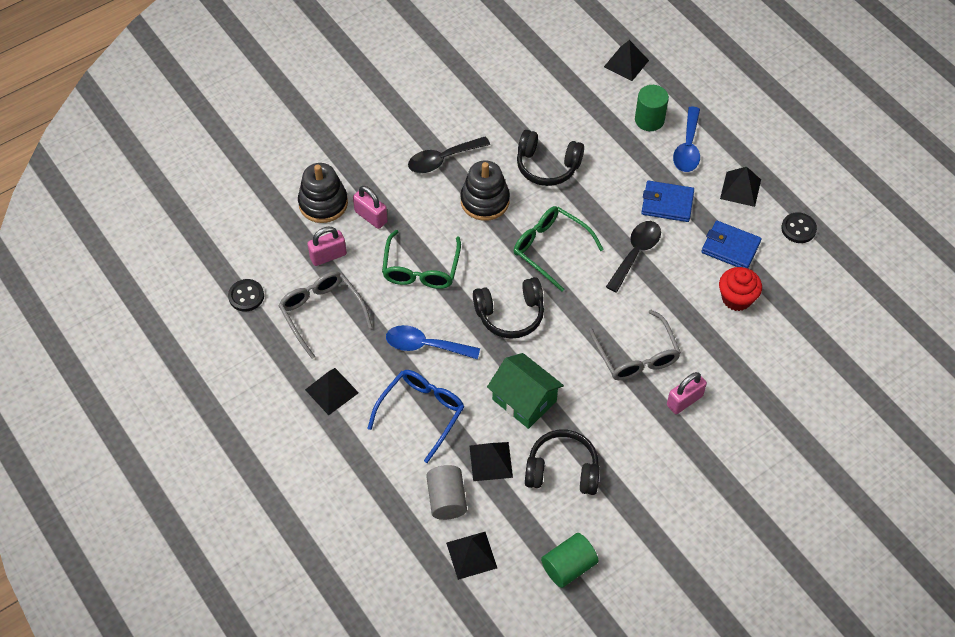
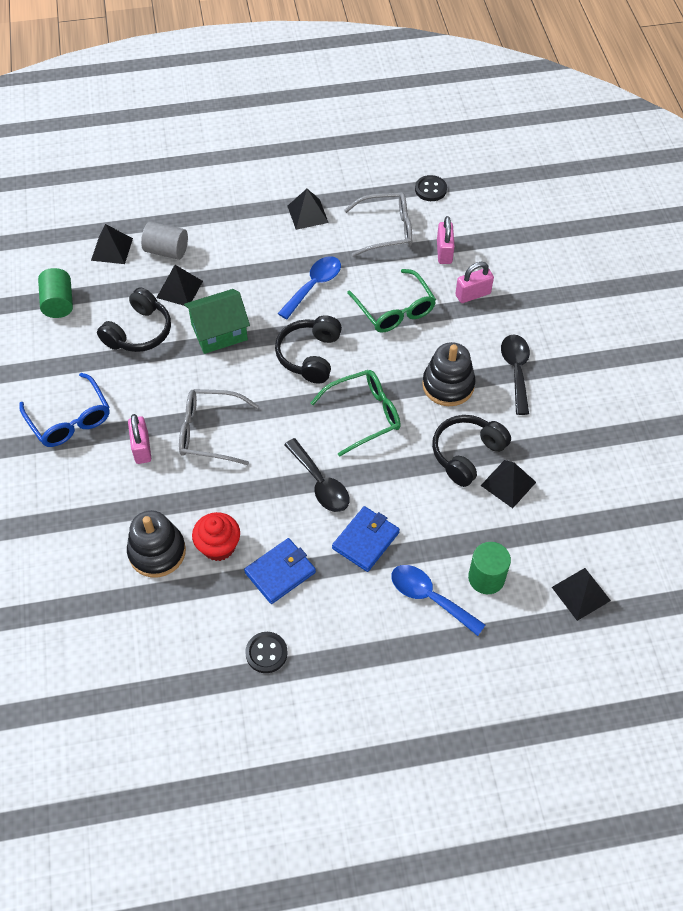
camera: 115 degrees right, 0 degrees up
black stacking toy [298,163,348,223] -> black stacking toy moved to [127,510,186,578]
blue glasses [367,370,465,463] -> blue glasses moved to [19,373,110,447]
green glasses [382,230,461,289] -> green glasses turned 150 degrees counterclockwise [347,269,436,333]
black pyramid [720,167,761,207] -> black pyramid moved to [481,460,536,508]

